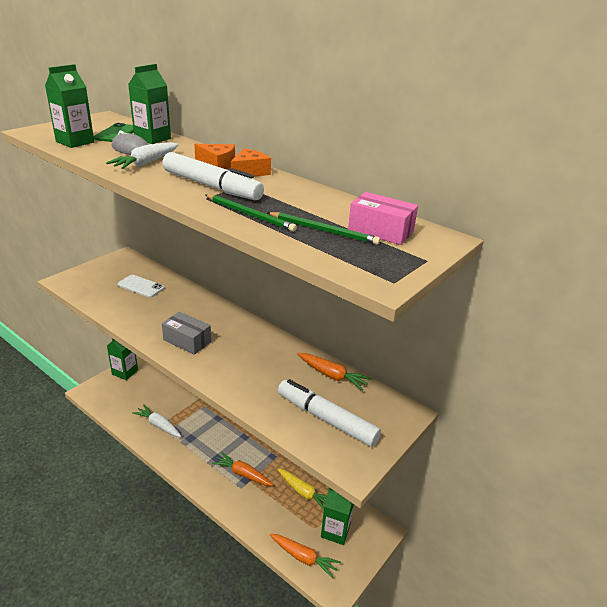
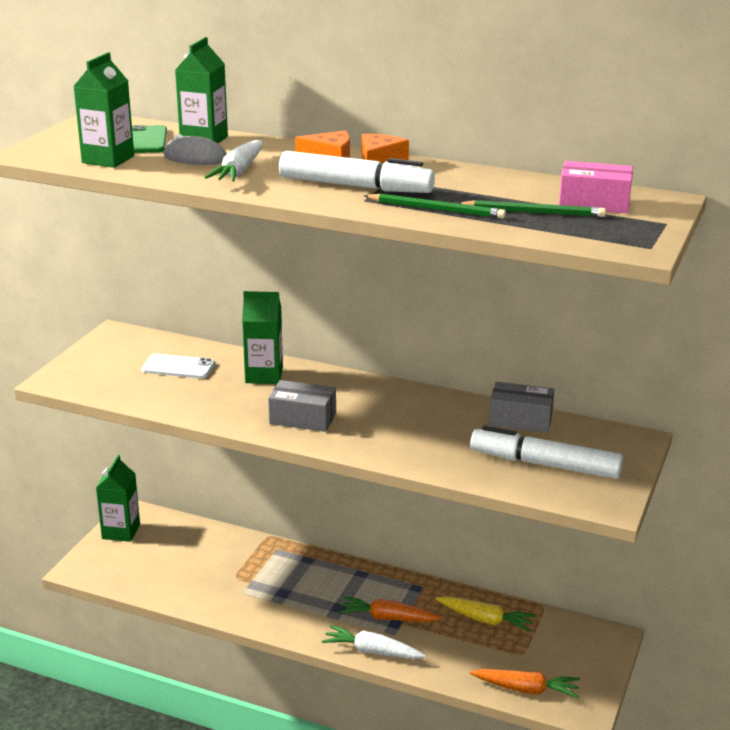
camera: 15 degrees left, 5 degrees down
white carrot [132,404,181,437] -> white carrot moved to [322,625,426,659]
orange carrot [297,353,372,391] -> grey box [489,382,554,433]
green carton [321,488,354,545] -> green carton moved to [242,291,283,384]

